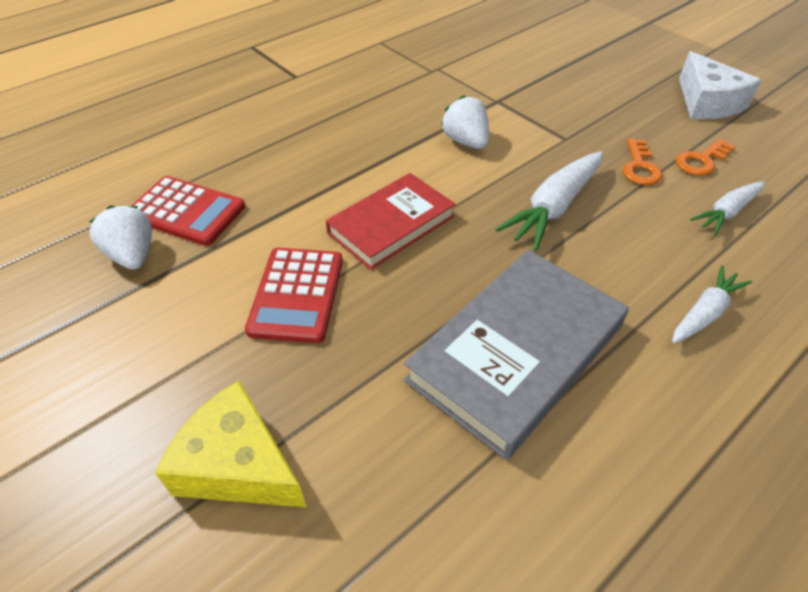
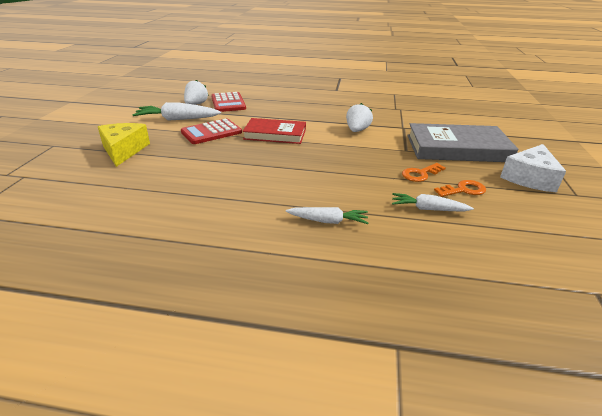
camera: 50 degrees right, 15 degrees down
grey book [404,250,629,460] -> grey book moved to [407,123,518,162]
white carrot [495,151,603,251] -> white carrot moved to [132,102,221,121]
orange key [676,139,735,176] -> orange key turned 150 degrees clockwise [434,180,486,197]

